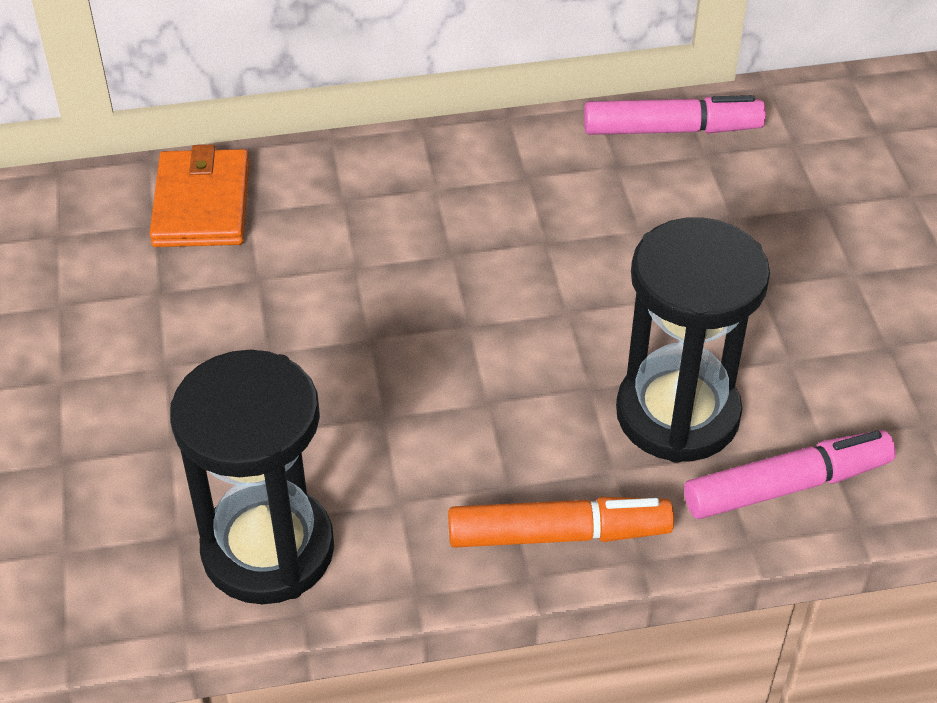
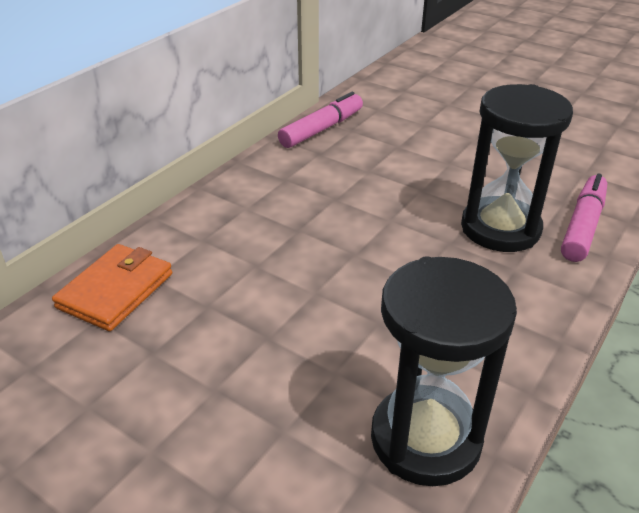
camera: 45 degrees left, 10 degrees down
orange wallet [149,145,249,247] -> orange wallet turned 75 degrees clockwise [52,244,172,331]
orange marker [448,497,674,548] -> none

